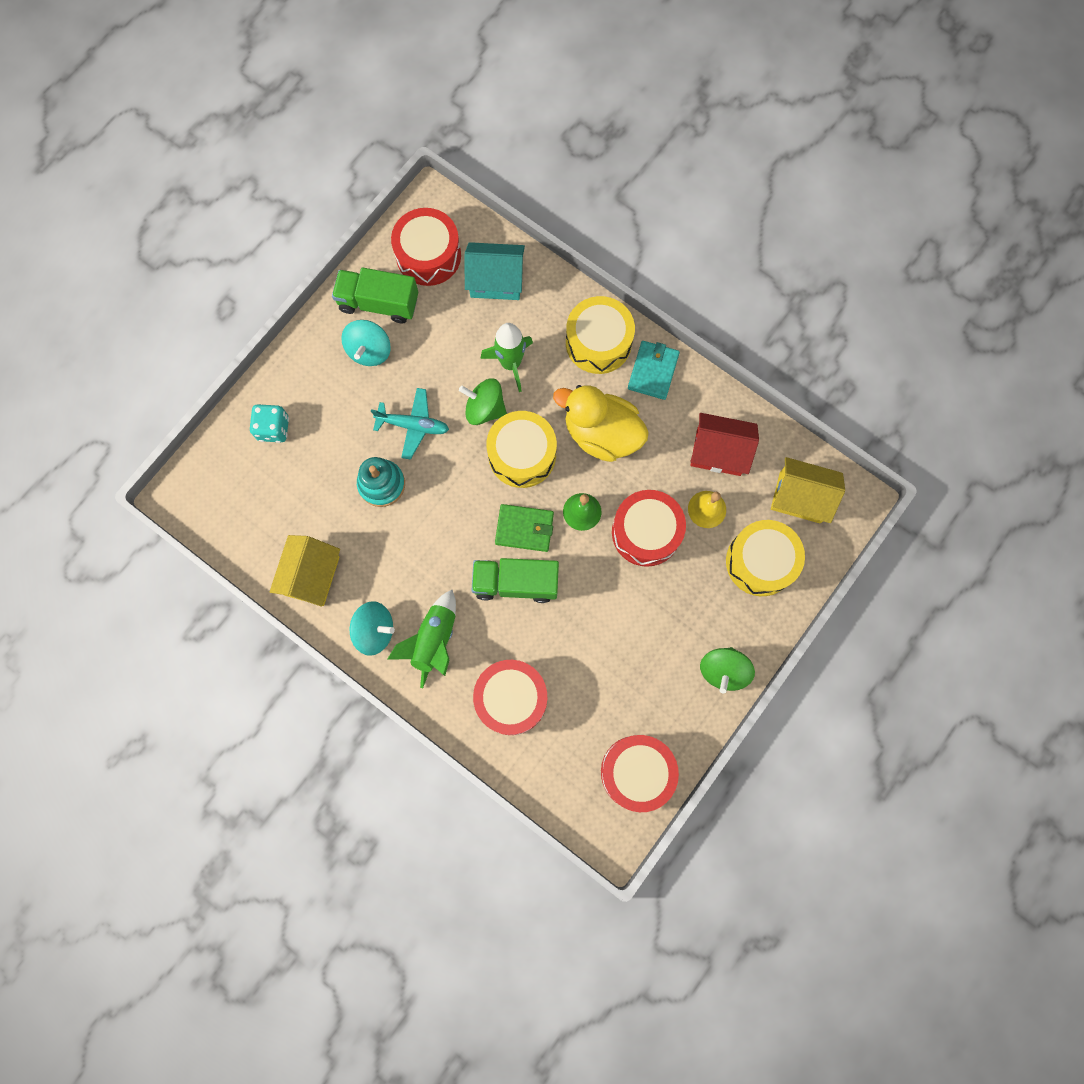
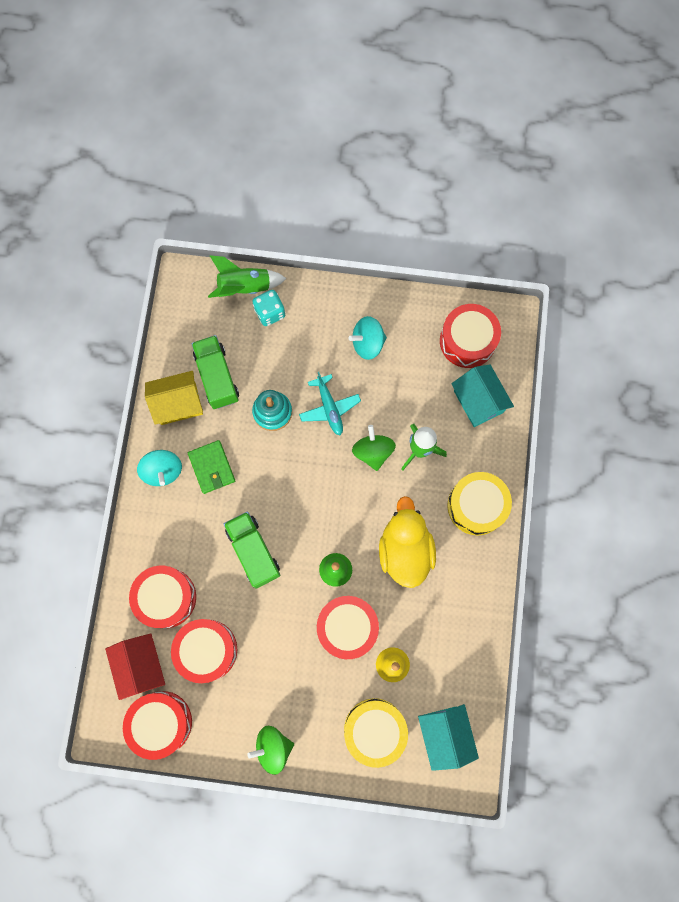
camera: 60 degrees right, 0 degrees up
green truck [332,268,418,323] -> green truck moved to [192,335,239,409]
green rocket [387,590,456,688] -> green rocket moved to [208,255,287,298]
yellow drum [486,411,557,488] -> none
green wallet [495,504,554,552] -> green wallet moved to [188,440,235,494]
turquoise wallet [628,341,680,400] -> none
red house [690,413,759,476] -> red house moved to [105,633,165,700]
yellow house [771,457,845,524] -> turquoise house [418,704,479,771]
none -> red drum [171,619,237,683]

